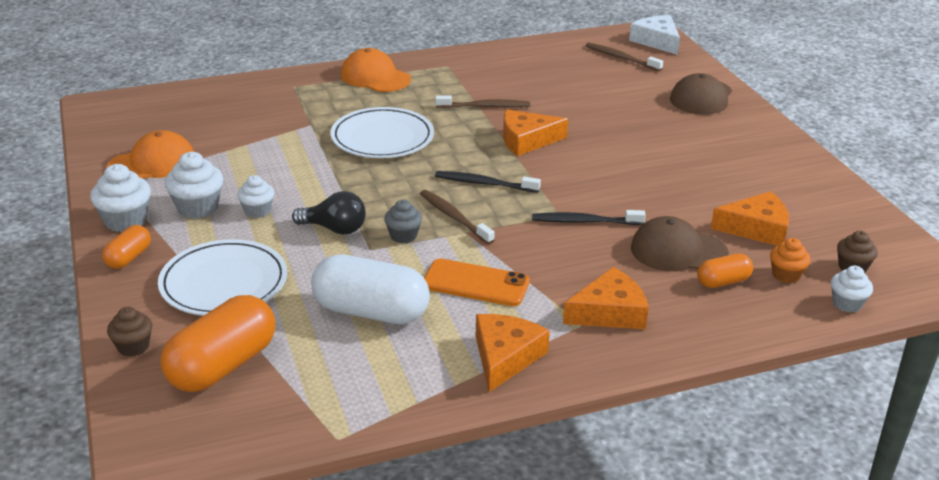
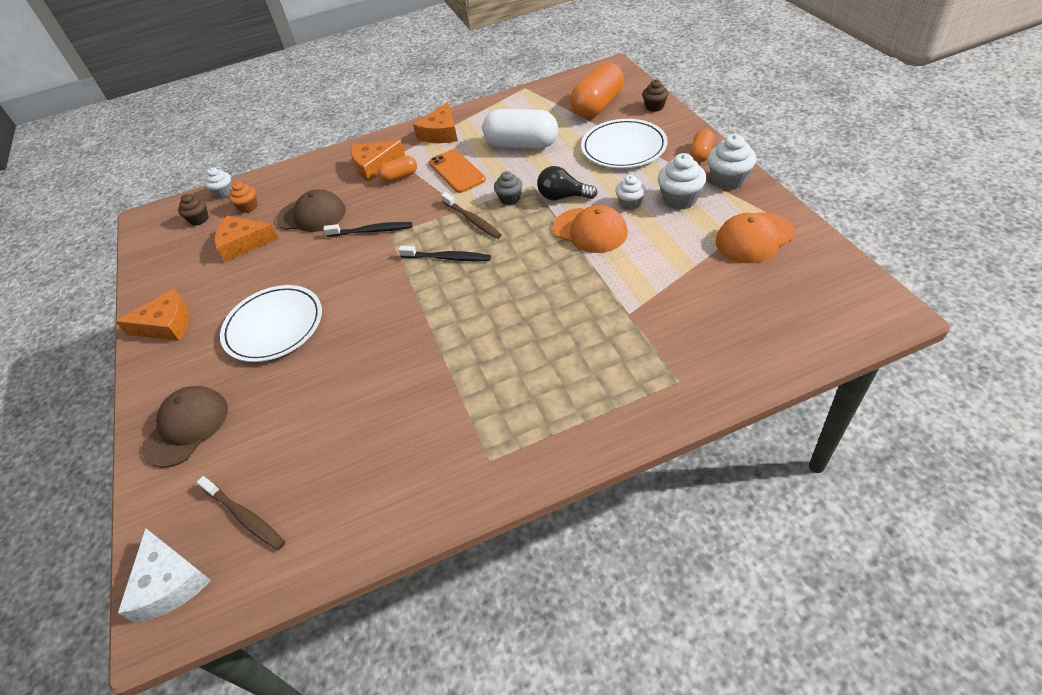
camera: 175 degrees left, 15 degrees up
white plate [331,107,434,158] -> white plate moved to [220,285,322,362]
orange cap [341,48,411,92] -> orange cap moved to [553,205,628,253]
orange phone [424,258,530,306] -> orange phone turned 45 degrees clockwise [429,149,486,193]
brown toothbrush [435,95,530,108] -> none
orange cheese [503,109,568,156] -> orange cheese moved to [115,288,189,341]
orange capsule [697,253,753,288] -> orange capsule moved to [378,156,417,183]

